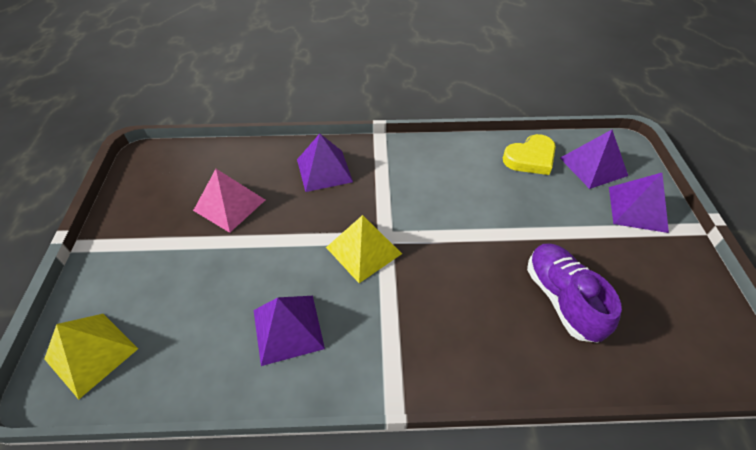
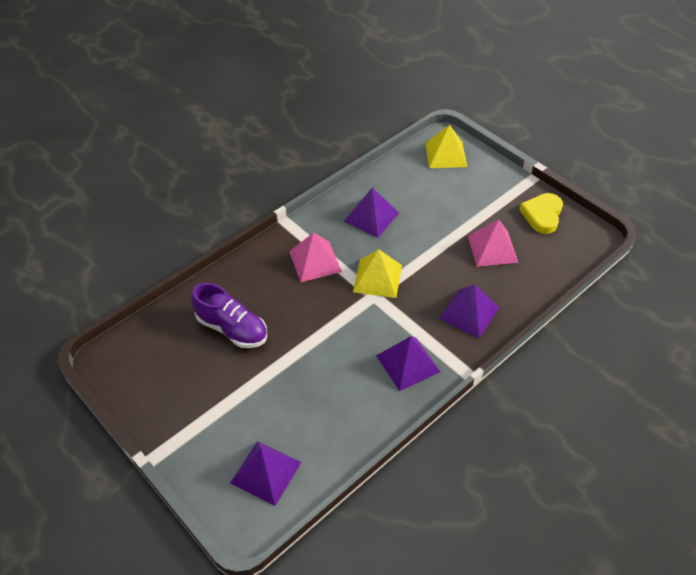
camera: 140 degrees right, 0 degrees up
yellow heart [503,134,556,175] -> yellow heart moved to [519,193,563,234]
purple pyramid [609,173,669,233] -> purple pyramid moved to [376,336,440,391]
none -> pink pyramid [289,232,342,282]

